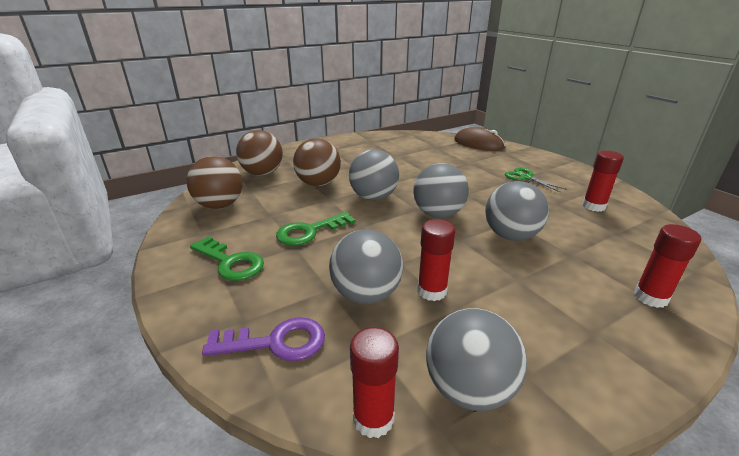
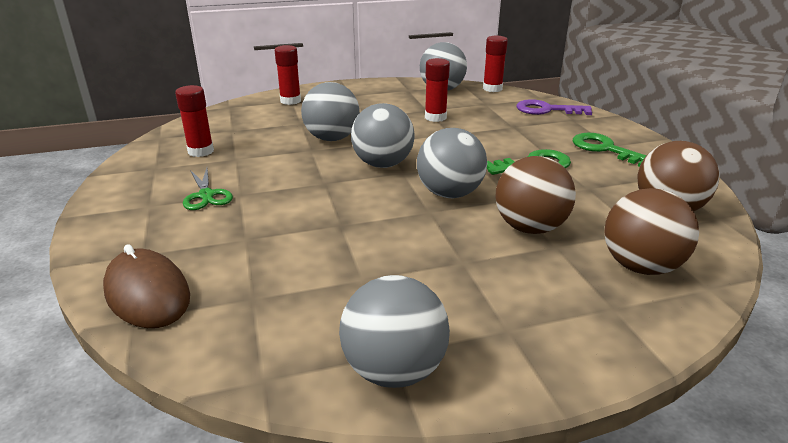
camera: 165 degrees left, 0 degrees up
grey ball [329,230,403,304] -> grey ball moved to [339,275,450,388]

